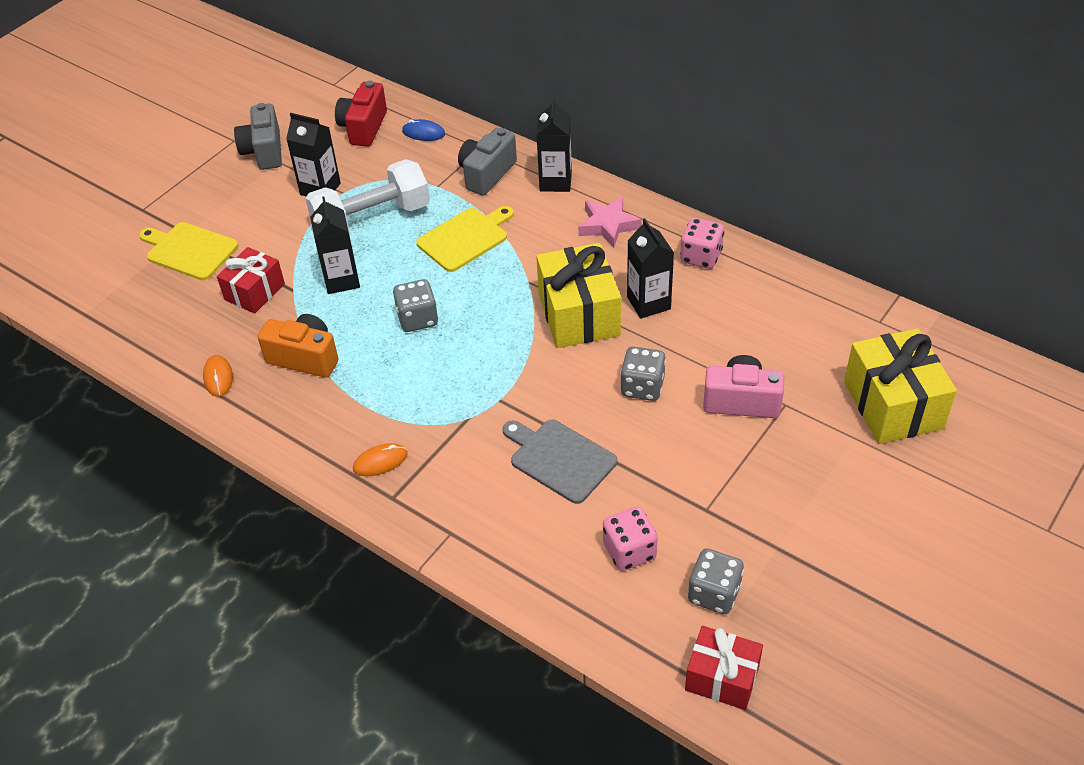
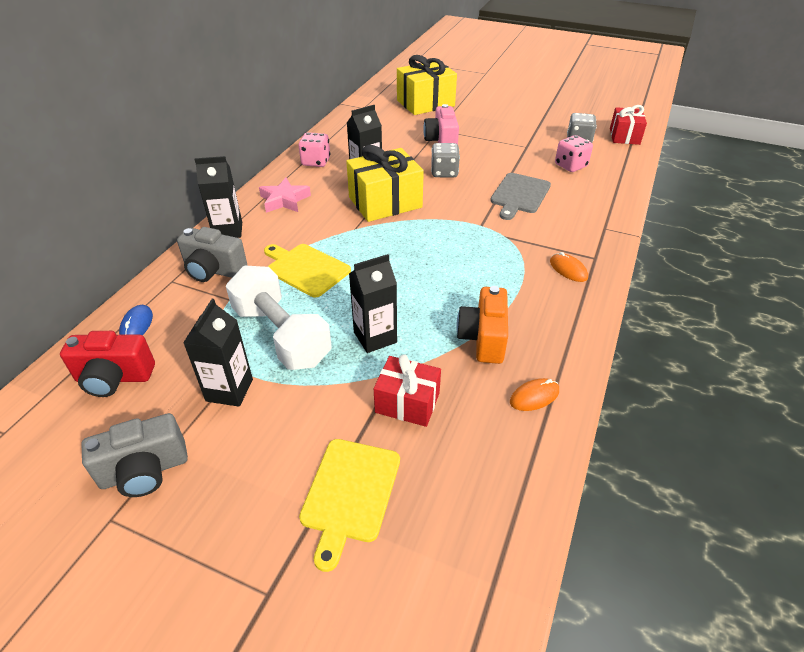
camera: 105 degrees left, 5 degrees down
grey dice [393,279,438,332] -> none

